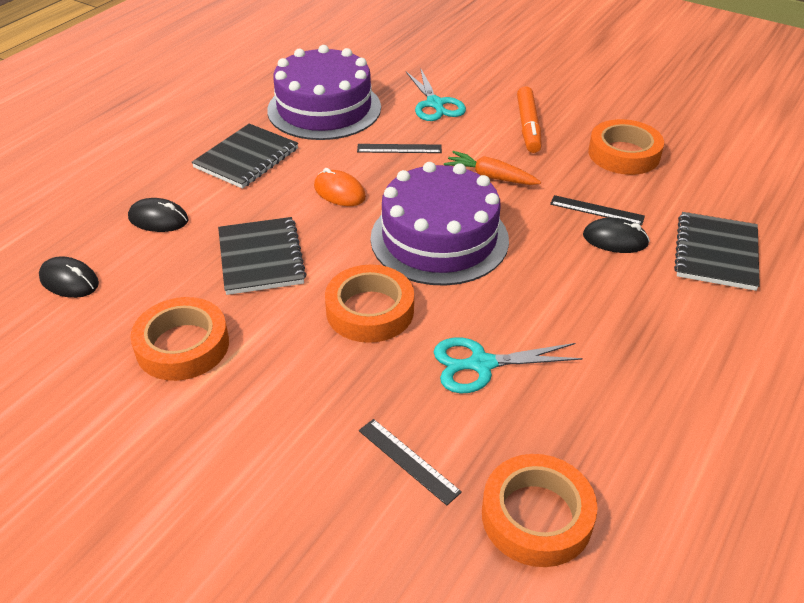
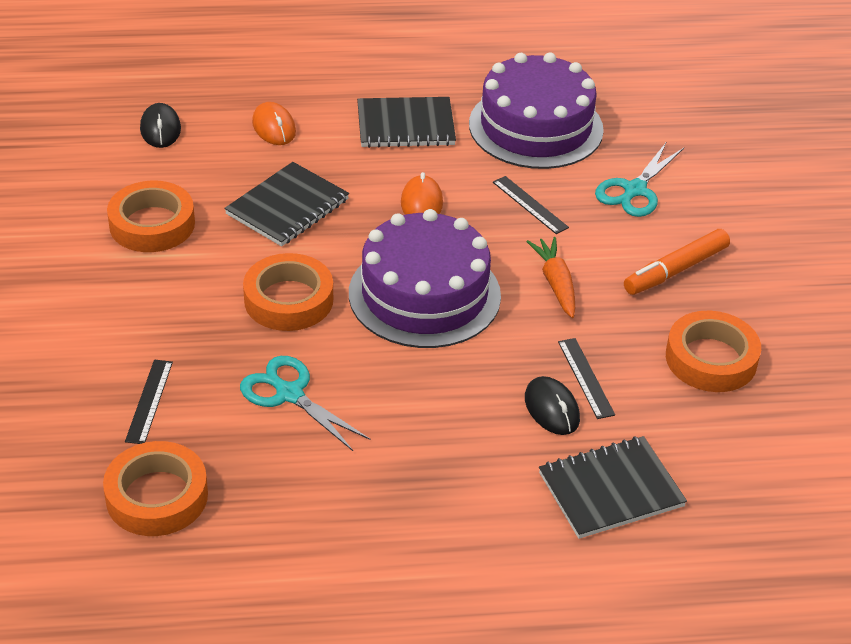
camera: 50 degrees right, 0 degrees up
black mouse [128,198,189,232] -> orange mouse [252,102,296,145]

